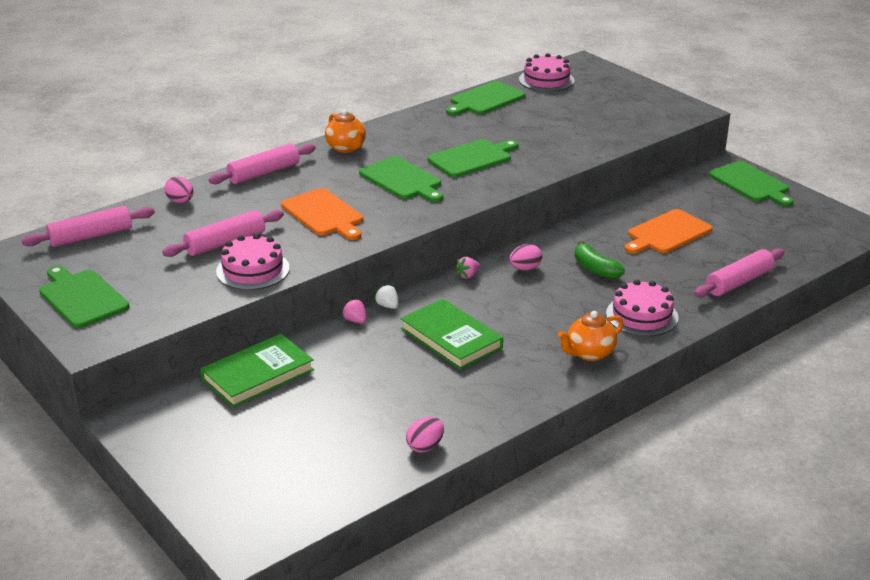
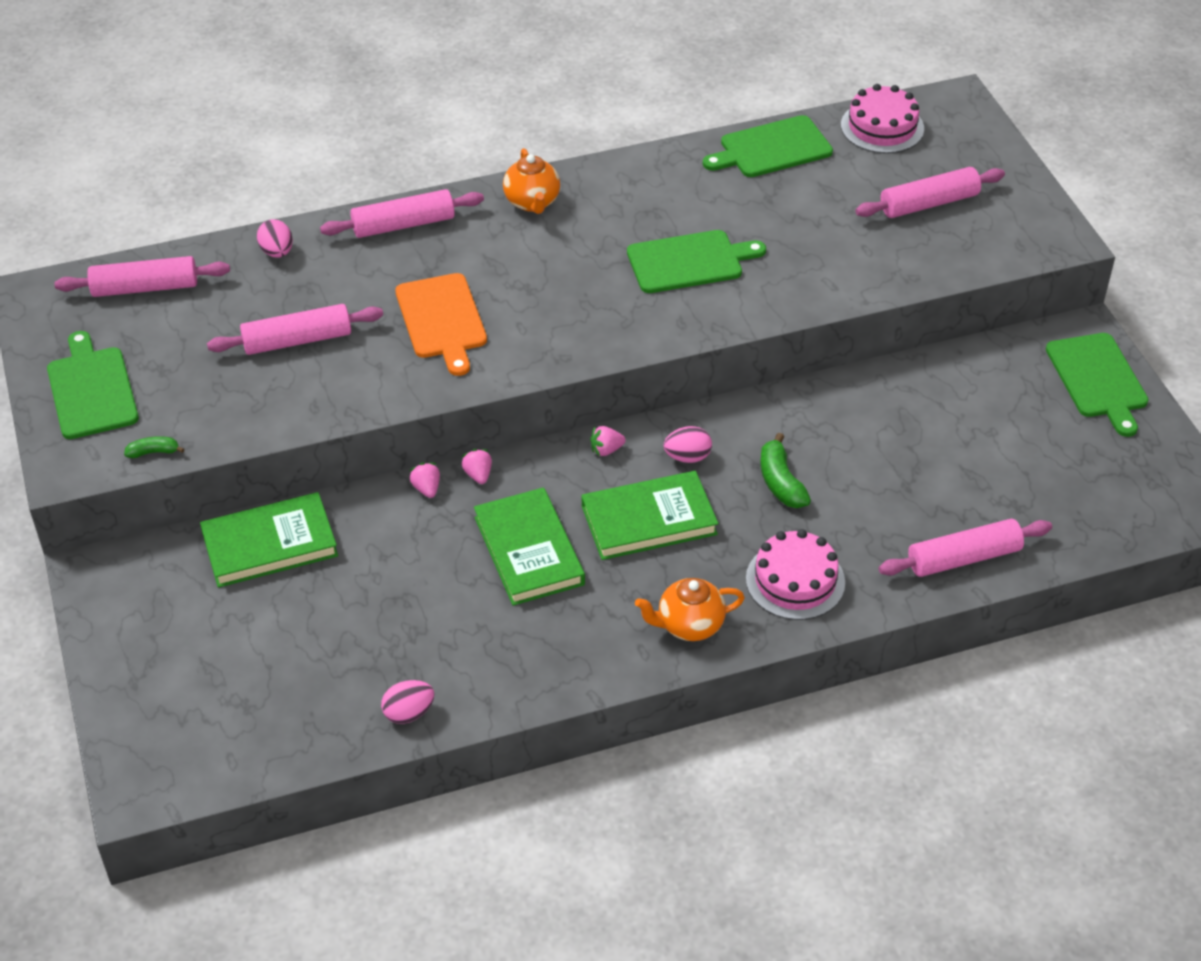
camera: 20 degrees right, 15 degrees up
pink cake [216,233,290,290] -> none
green cutting board [359,156,443,202] -> none
white strawberry [374,284,398,309] -> pink strawberry [462,449,492,484]
orange cutting board [625,209,712,254] -> none
none -> green banana [124,436,184,458]
none -> green book [581,471,718,560]
none -> pink rolling pin [855,167,1005,218]

